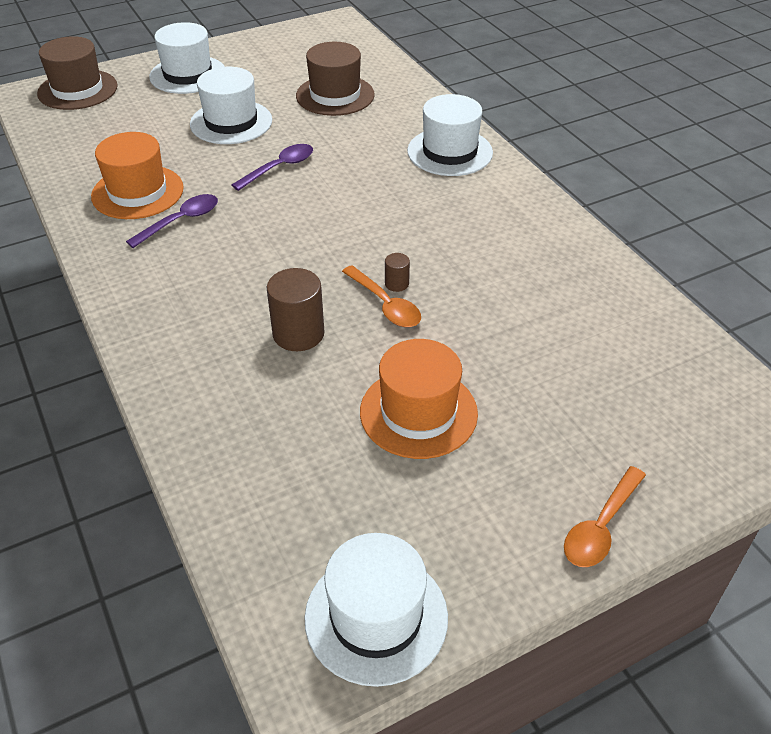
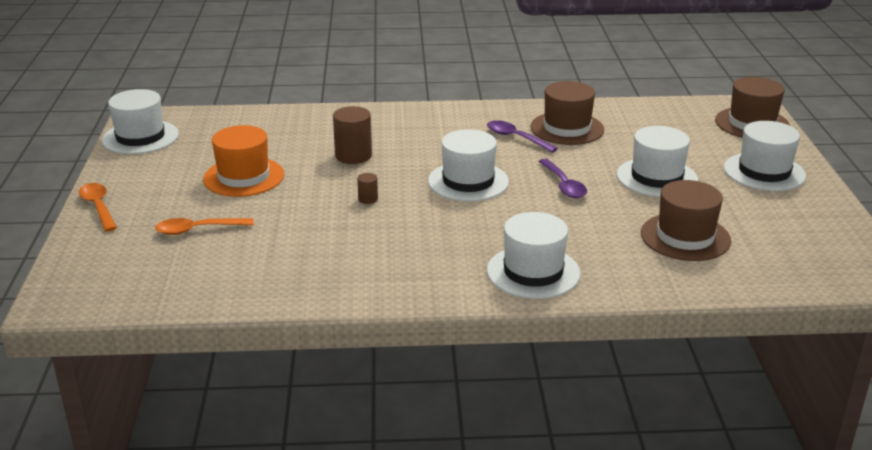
camera: 115 degrees right, 15 degrees down
orange hat [91,132,184,219] -> brown hat [530,81,604,145]
purple spoon [126,194,218,248] -> purple spoon turned 150 degrees clockwise [487,120,558,152]
orange spoon [342,265,421,327] -> orange spoon moved to [155,218,254,235]
none -> white hat [428,129,509,202]

